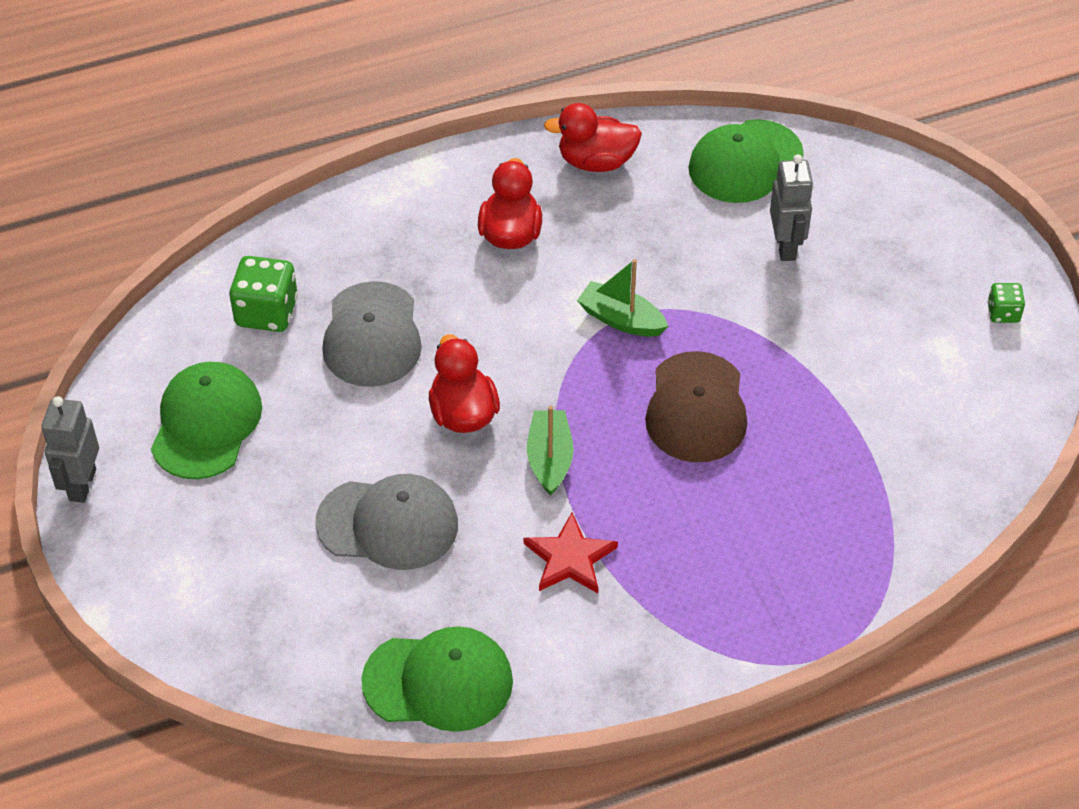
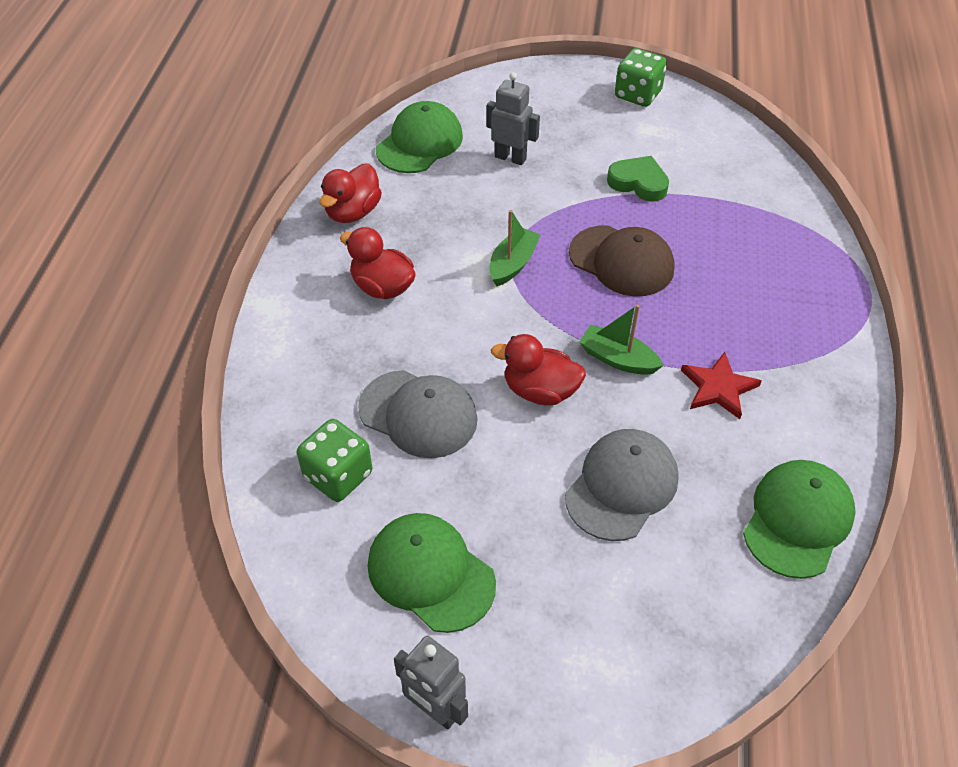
camera: 60 degrees left, 0 degrees up
green boat [577,259,668,337] -> green boat turned 150 degrees clockwise [489,210,540,286]
green cap [688,119,804,203] -> green cap turned 135 degrees counterclockwise [376,101,463,173]
green dice [987,283,1025,323] -> green dice [615,48,667,107], size x1.80
none -> green heart [607,156,669,202]

